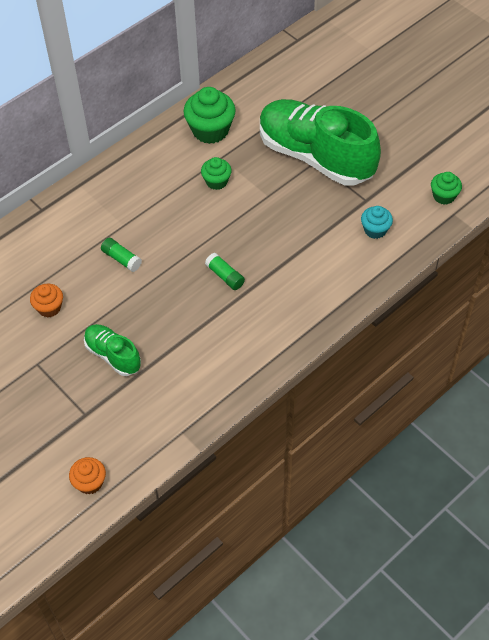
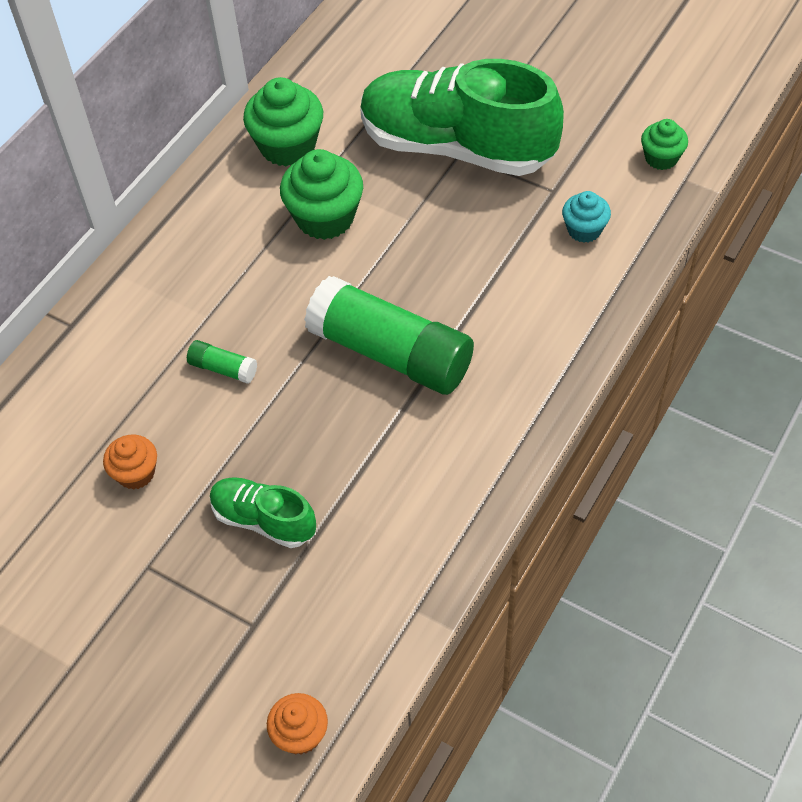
camera: 15 degrees left, 0 degrees up
green cupcake [201,157,232,190] -> green cupcake [280,149,363,240], size x1.74
green glue stick [205,253,245,290] -> green glue stick [304,276,474,395], size x2.41

